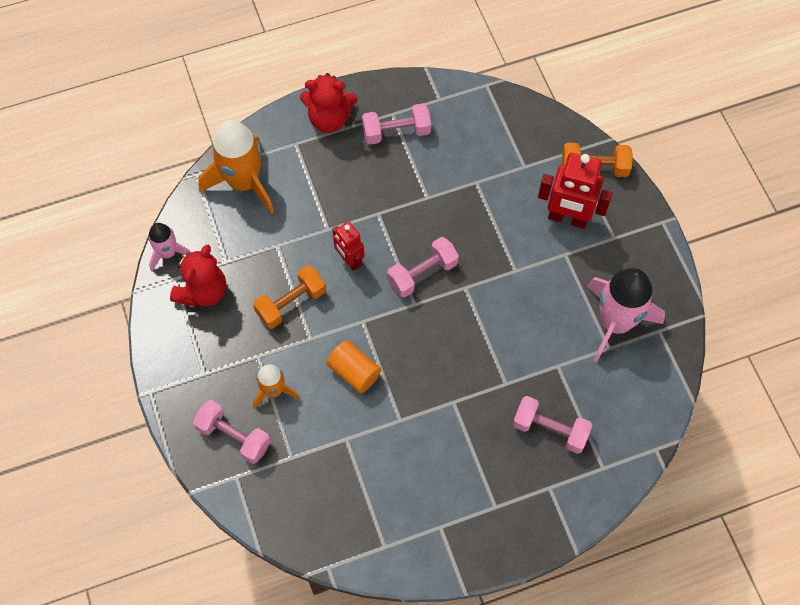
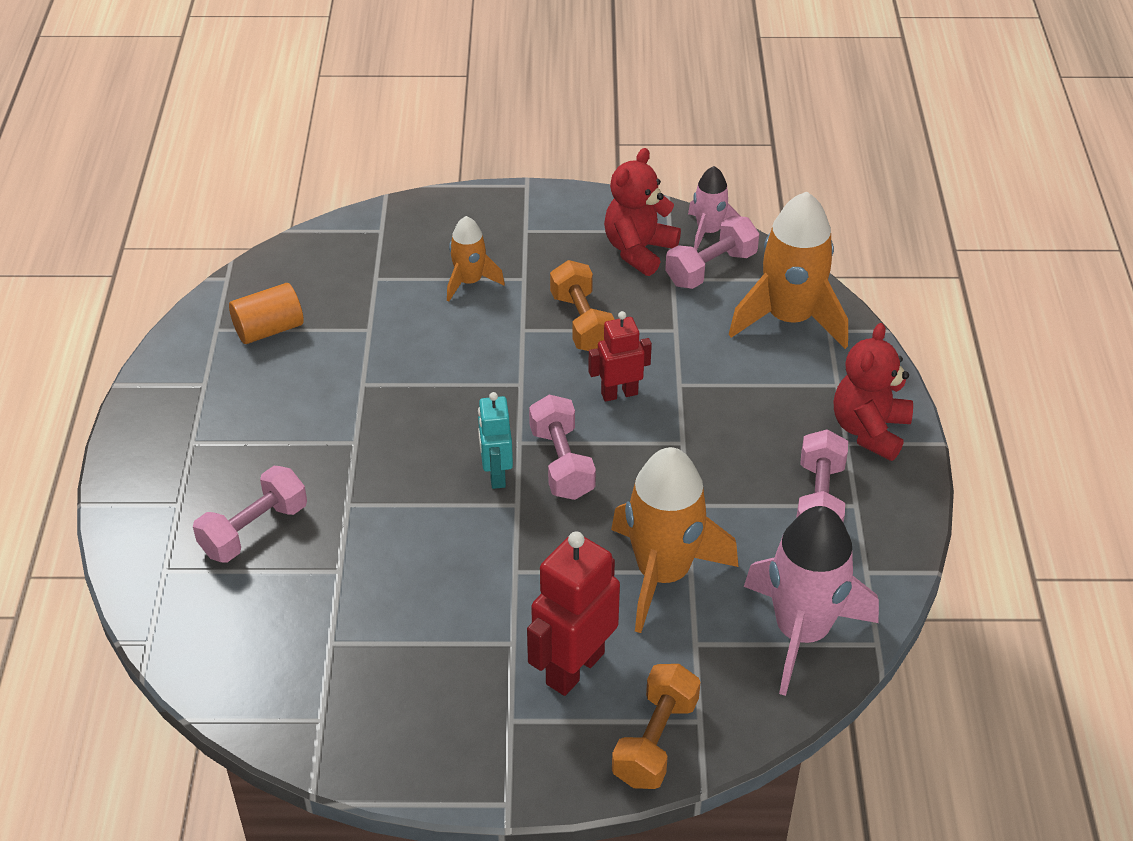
camera: 110 degrees right, 20 degrees down
red teddy bear [170,245,226,307] -> red teddy bear turned 75 degrees clockwise [604,148,681,276]
pink dumbbell [193,400,271,464] -> pink dumbbell moved to [665,216,759,289]
orange cylinder [327,340,381,393] -> orange cylinder moved to [229,283,304,344]
pink rocket [587,268,665,363] -> pink rocket moved to [744,506,879,696]
none -> turquoise robot [478,392,513,489]
none -> orange rocket [611,447,738,633]

